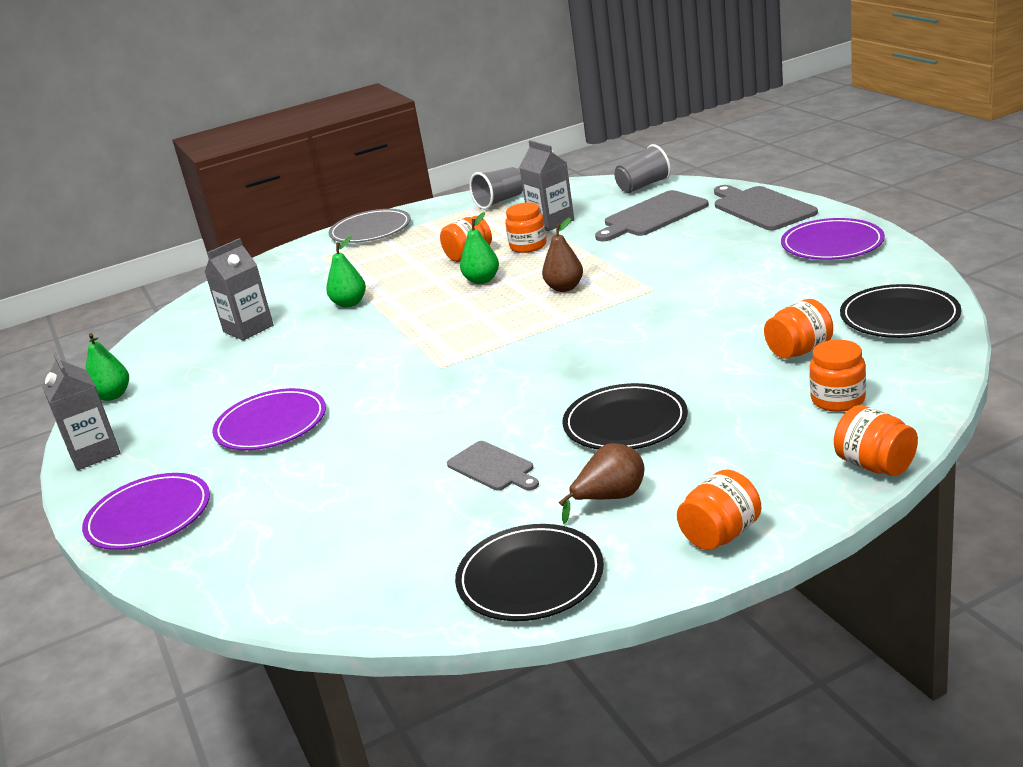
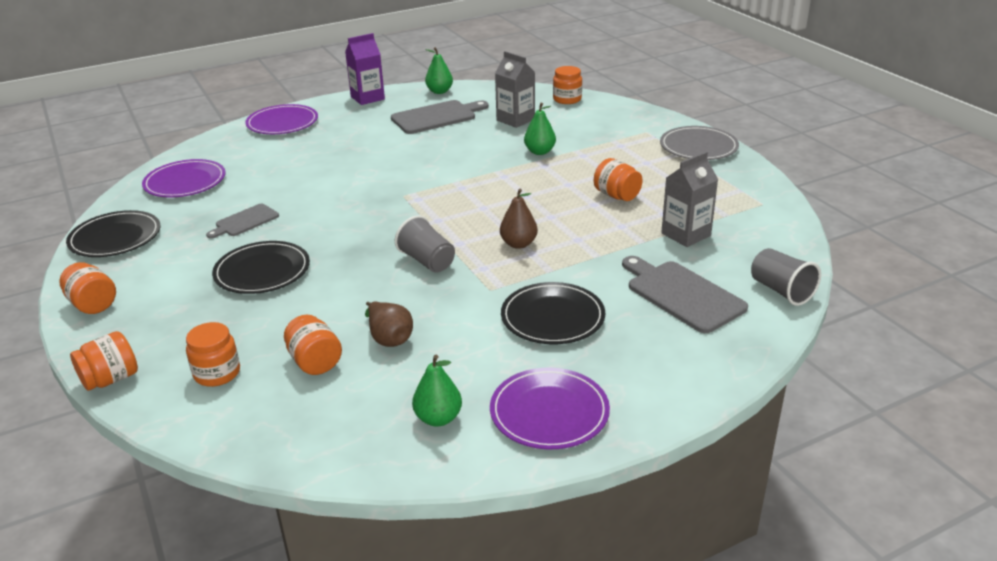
camera: 85 degrees right, 5 degrees up
grey carton [42,352,120,470] -> purple carton [345,33,385,105]
purple plate [212,388,326,450] -> purple plate moved to [142,159,226,198]
green pear [460,212,499,284] -> green pear moved to [412,355,462,427]
grey cup [469,167,523,209] -> grey cup moved to [395,215,455,273]
orange jar [505,203,547,253] -> orange jar moved to [553,66,582,104]
brown pear [559,443,644,524] -> brown pear moved to [365,301,413,347]
grey cutting board [714,185,818,230] -> grey cutting board moved to [391,100,489,134]
black plate [840,284,961,338] -> black plate moved to [501,282,605,344]

